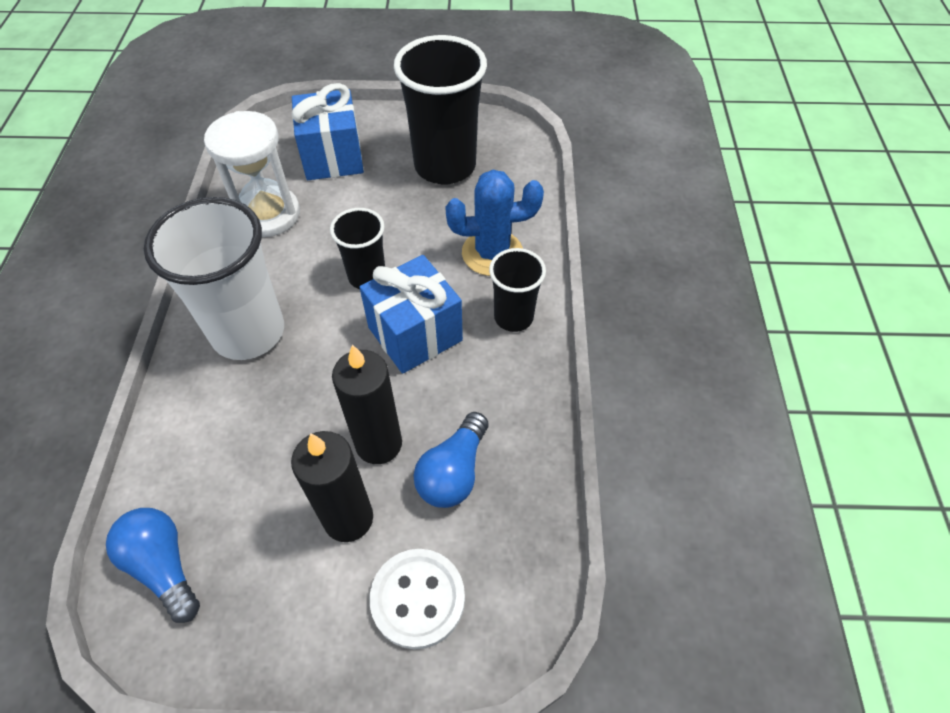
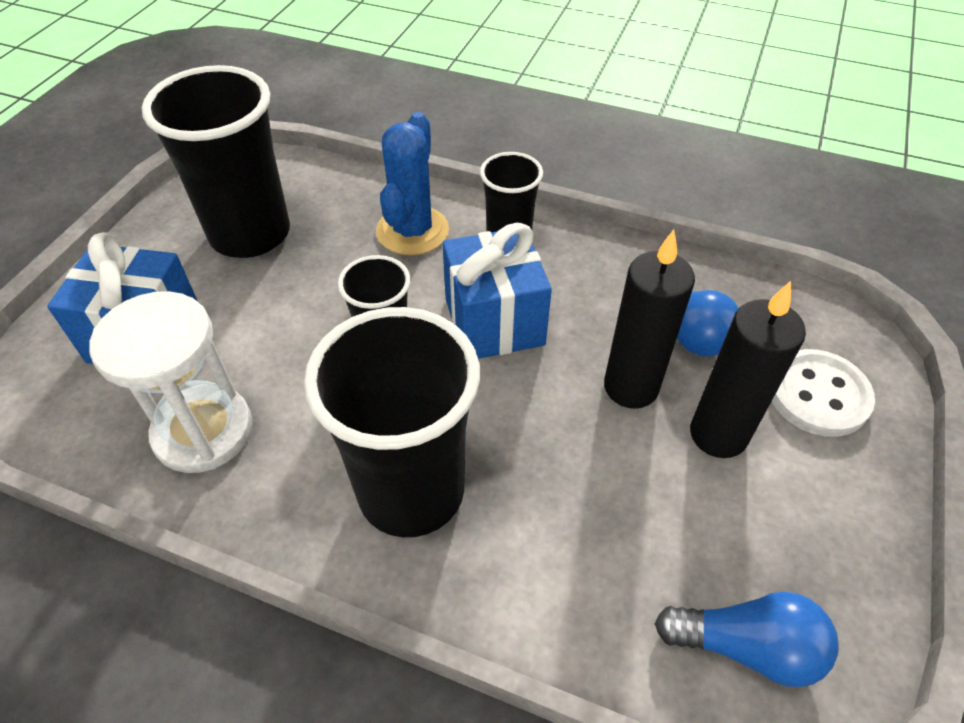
camera: 70 degrees left, 5 degrees down
blue light bulb [106,508,200,623] -> blue light bulb turned 150 degrees counterclockwise [655,591,838,687]
white cup [144,197,284,360] -> black cup [304,307,480,537]

